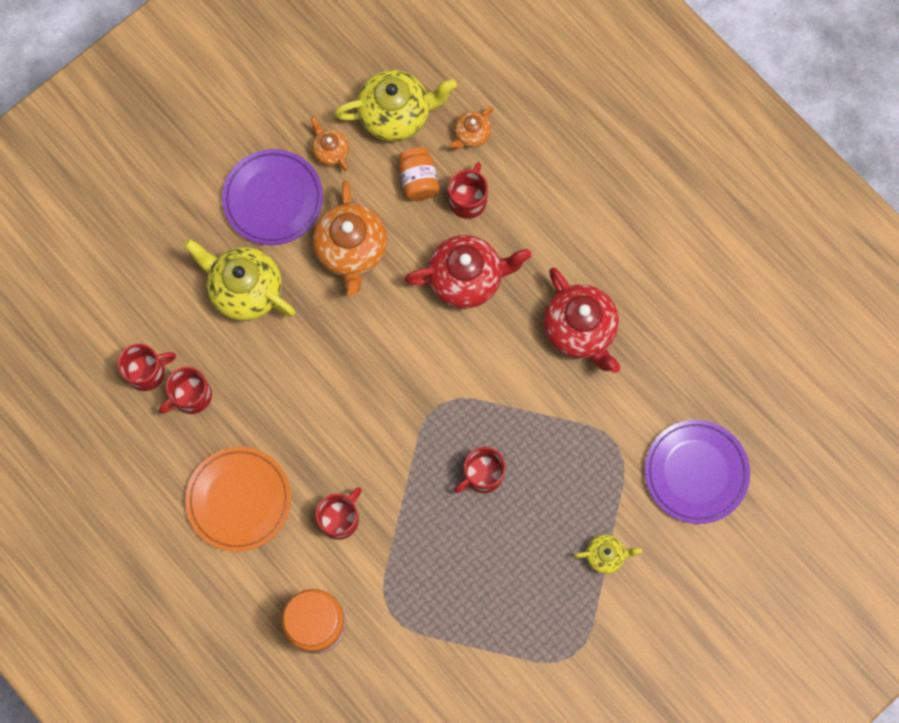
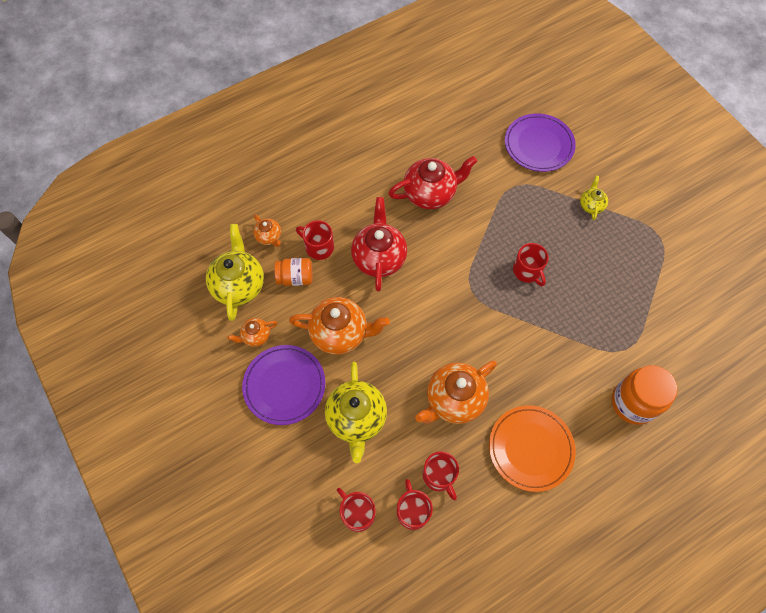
camera: 80 degrees left, 10 degrees down
yellow teapot [184,239,296,321] -> yellow teapot turned 45 degrees counterclockwise [325,362,387,463]
red mug [315,487,362,540] -> red mug moved to [337,488,376,532]
none -> orange teapot [415,360,497,424]

